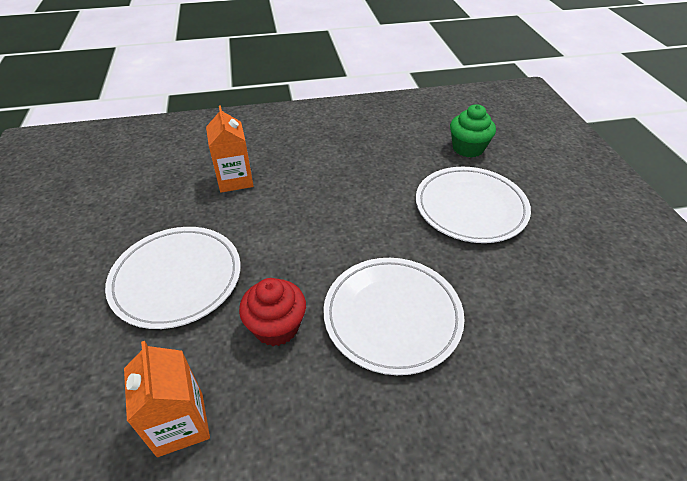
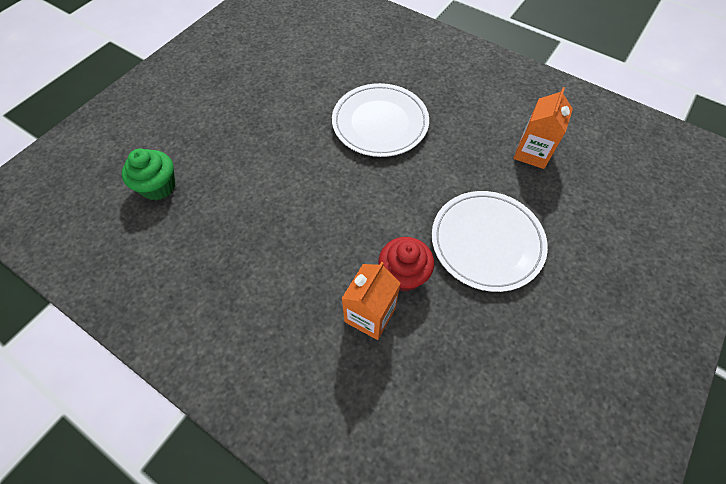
camera: 135 degrees left, 15 degrees up
red cupcake [239,278,306,346] -> red cupcake moved to [379,237,434,292]
white plate [416,167,531,243] -> none

